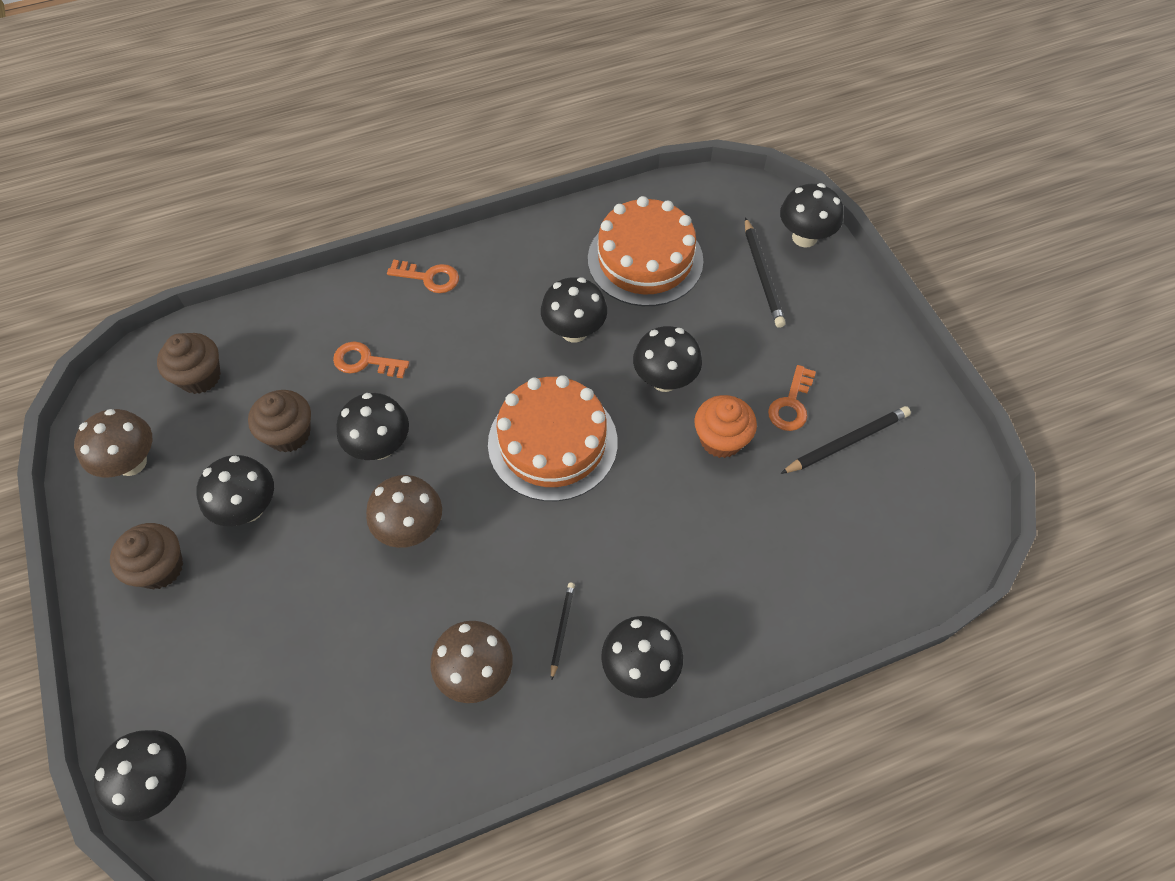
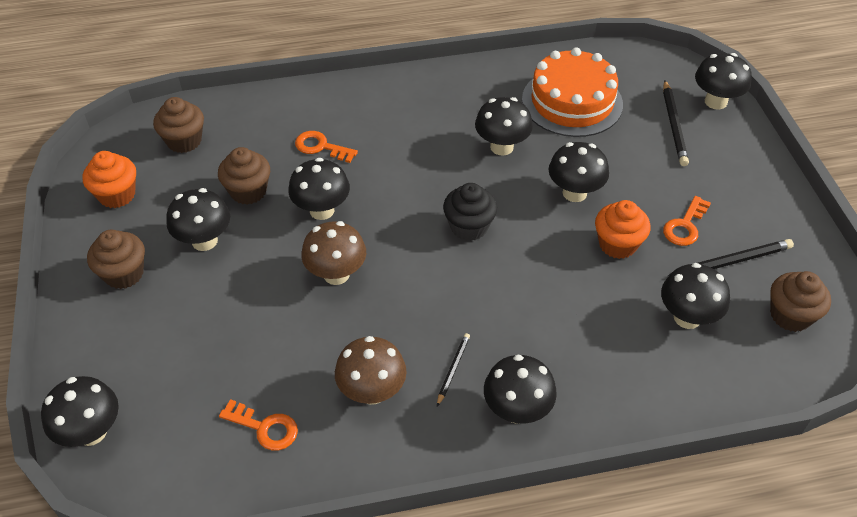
camera: 10 degrees right, 10 degrees down
brown mushroom [74,409,152,477] -> orange cupcake [82,151,136,208]
orange key [387,259,459,293] -> orange key moved to [219,399,298,450]
orange cake [488,375,618,501] -> black cupcake [443,183,497,241]
none -> black mushroom [661,263,730,329]
none -> brown cupcake [770,271,831,332]

